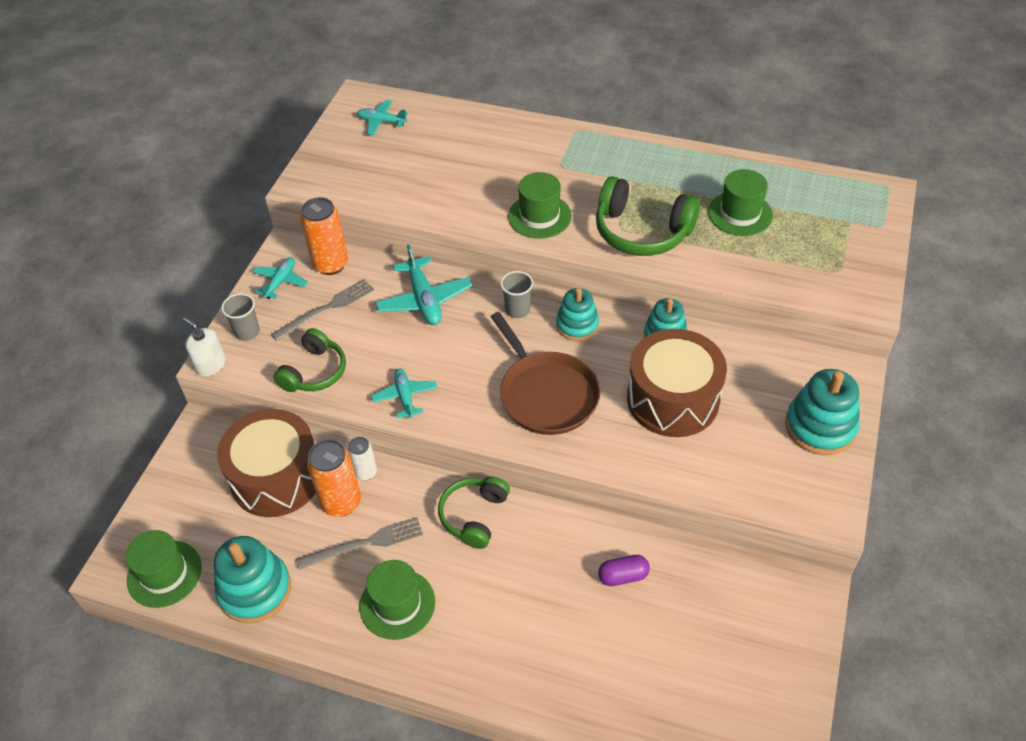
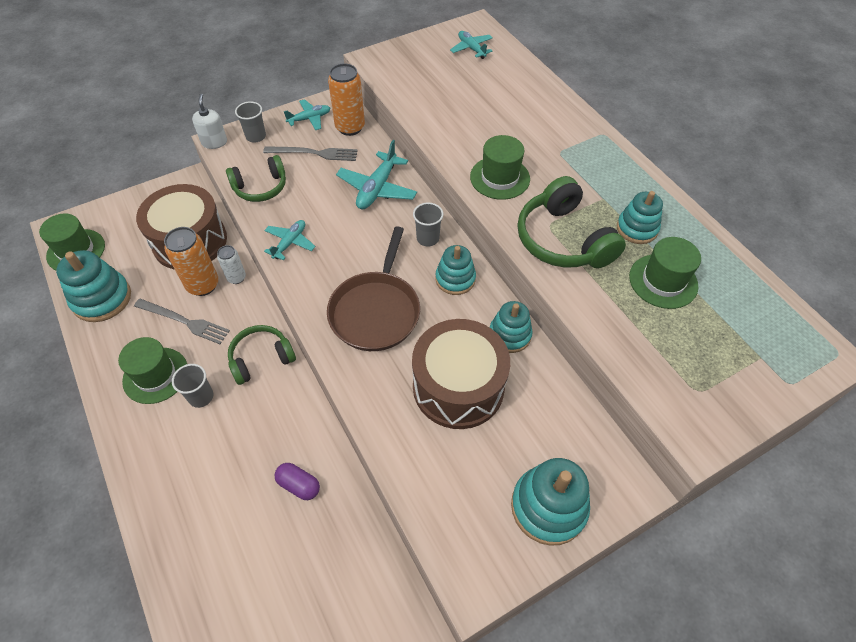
camera: 40 degrees right, 5 degrees up
none -> grey cup [172,364,213,408]
none -> turquoise stacking toy [617,191,663,244]

